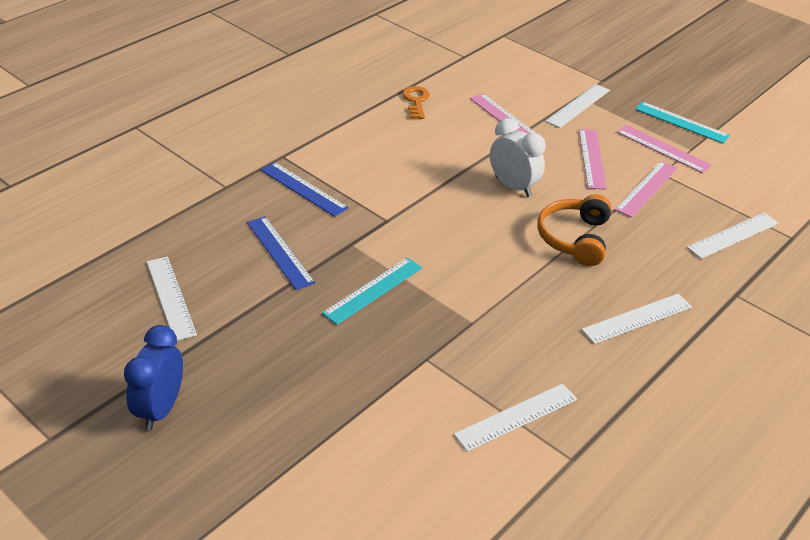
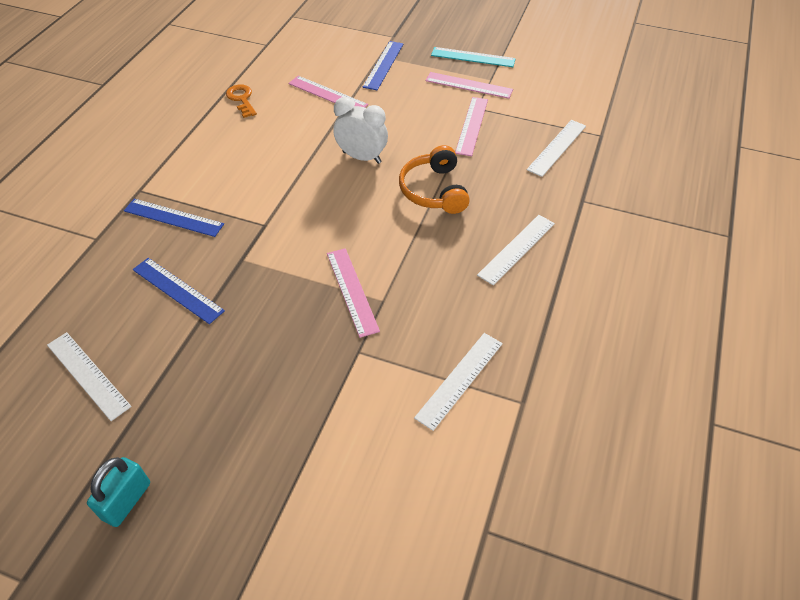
camera: 20 degrees left, 10 degrees up
blue clock [124,325,183,431] -> turquoise padlock [87,457,150,527]
turquoise ruler [322,258,422,325] -> none
white ruler [545,84,610,128] -> blue ruler [363,41,403,90]
pink ruler [579,129,607,190] -> pink ruler moved to [327,248,380,338]

